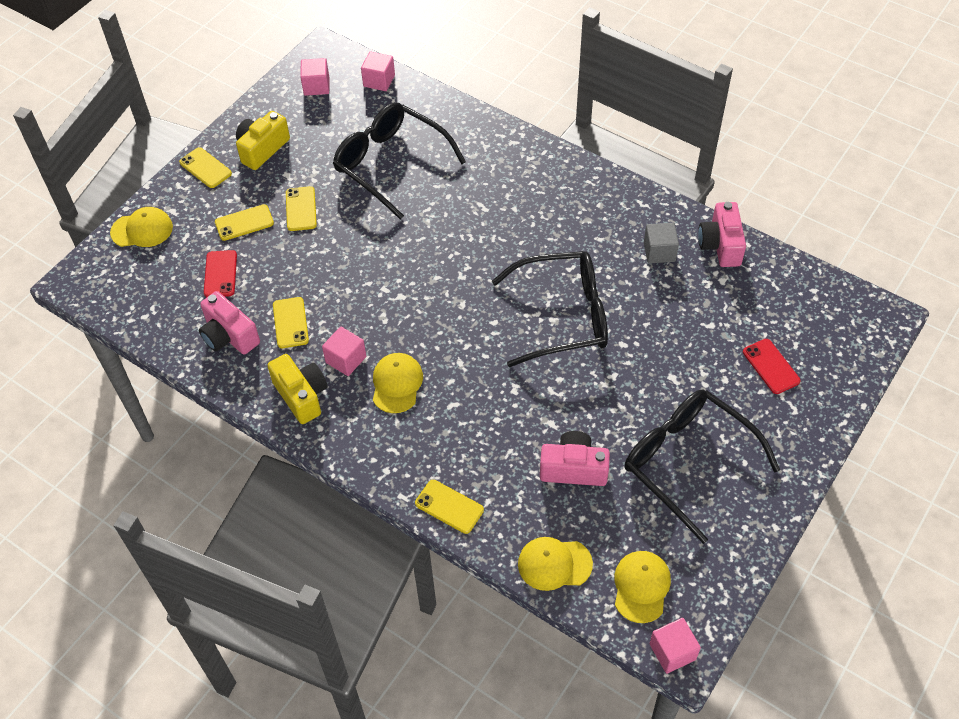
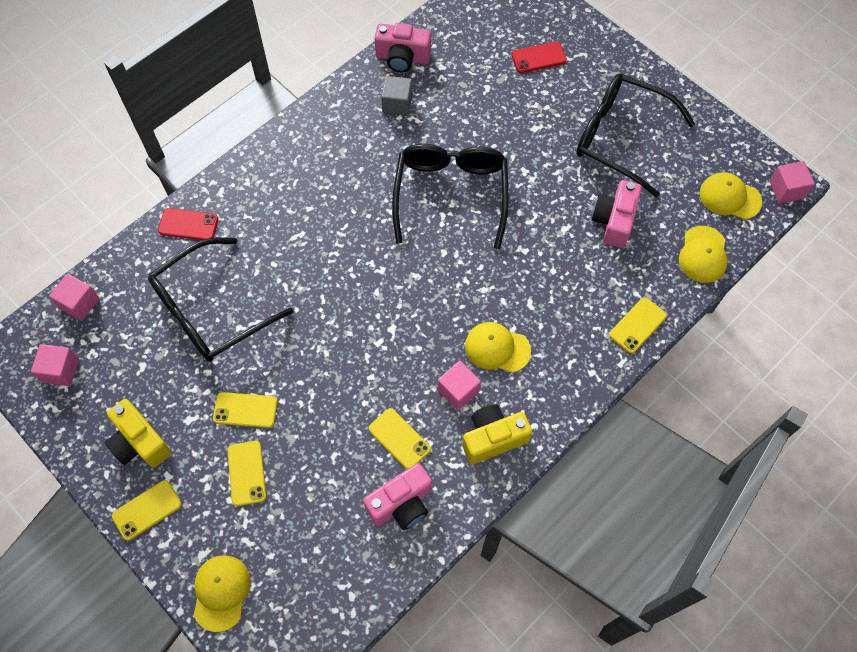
camera: 80 degrees left, 10 degrees up
red phone [204,250,237,297] -> red phone moved to [158,208,219,240]
yellow phone [273,297,309,348] -> yellow phone turned 45 degrees clockwise [369,408,431,469]
black glasses [625,389,780,544] -> black glasses turned 60 degrees clockwise [576,73,695,197]

